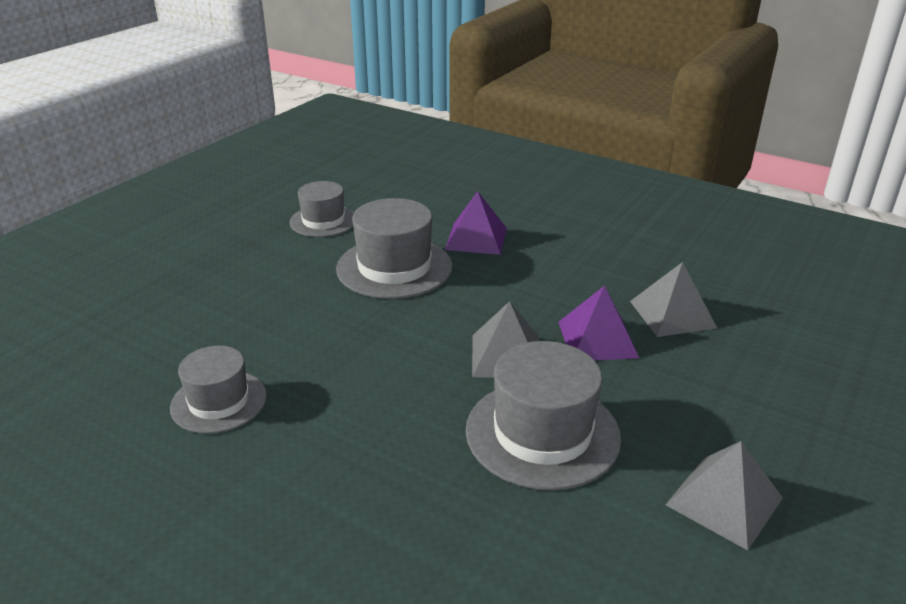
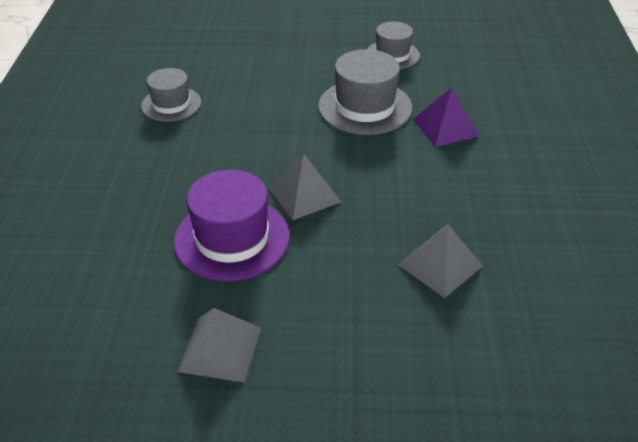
camera: 60 degrees right, 10 degrees up
grey hat [466,341,621,491] -> purple hat [174,170,290,281]
purple pyramid [559,286,639,360] -> none

